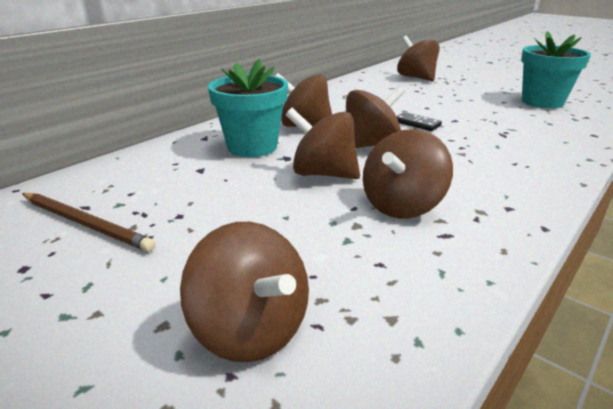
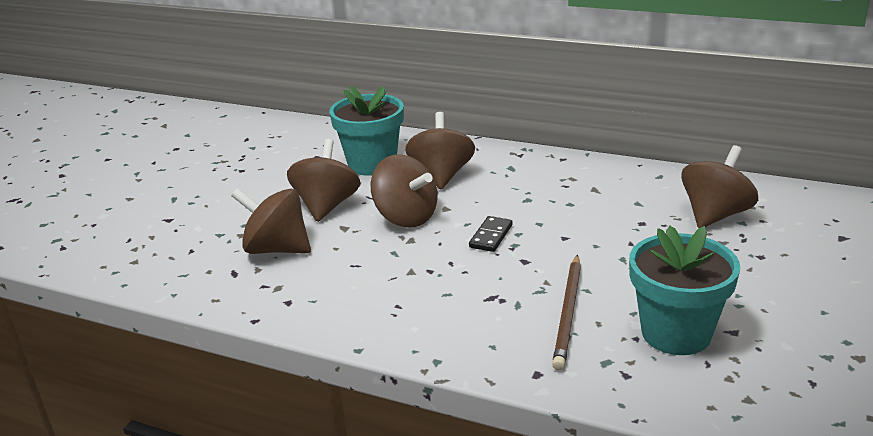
camera: 75 degrees right, 0 degrees up
brown pencil [22,193,156,252] -> brown pencil moved to [552,255,581,370]
brown spinning top [180,222,309,362] -> none

